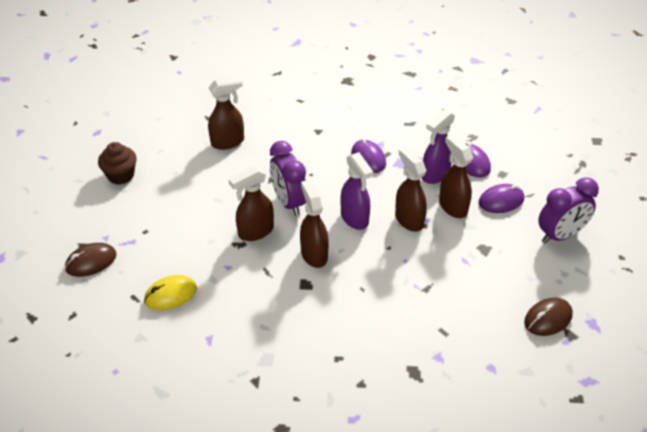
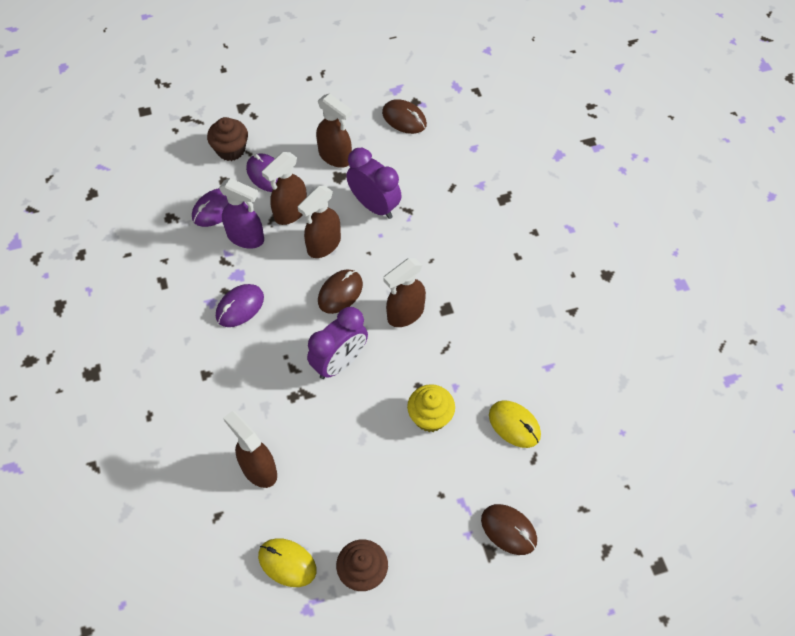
camera: 110 degrees left, 15 degrees up
brown spray bottle [228,166,274,241] -> brown spray bottle moved to [316,93,352,168]
purple spray bottle [341,152,373,230] -> brown mouse [318,270,363,314]
purple clock [538,177,599,243] -> purple clock moved to [346,148,401,219]
none -> brown cupcake [207,117,248,161]
none -> yellow mouse [258,538,316,587]
none -> yellow cupcake [407,384,455,432]

